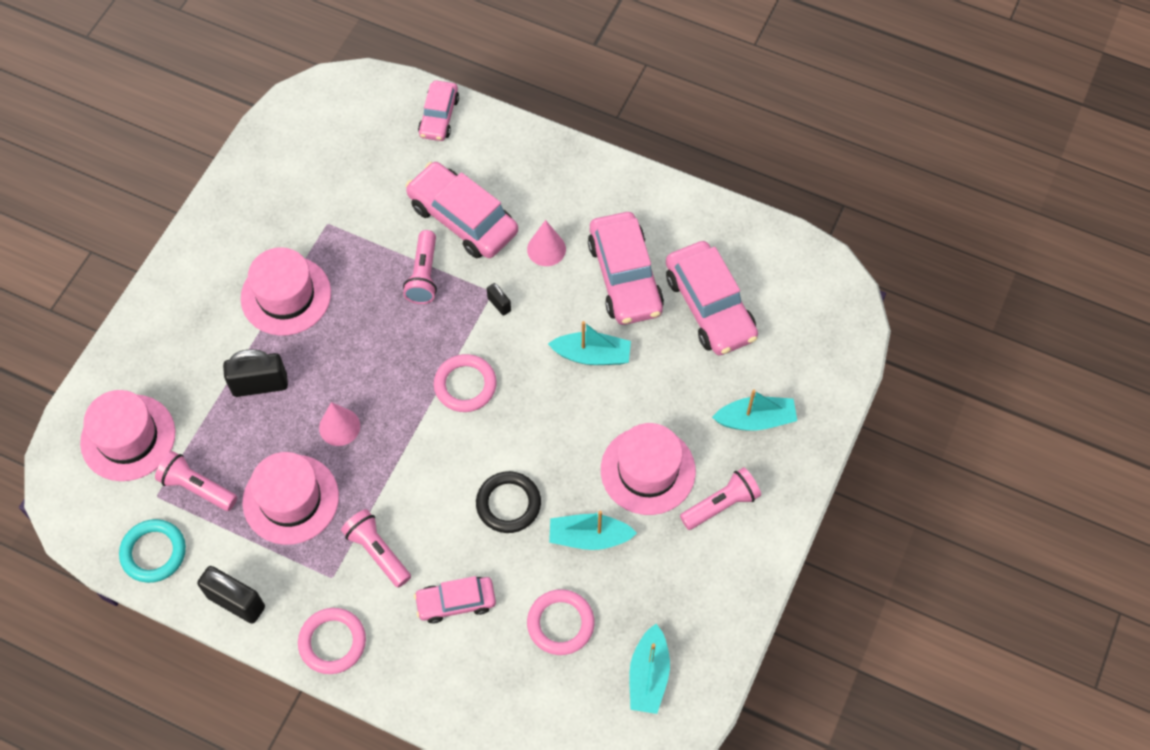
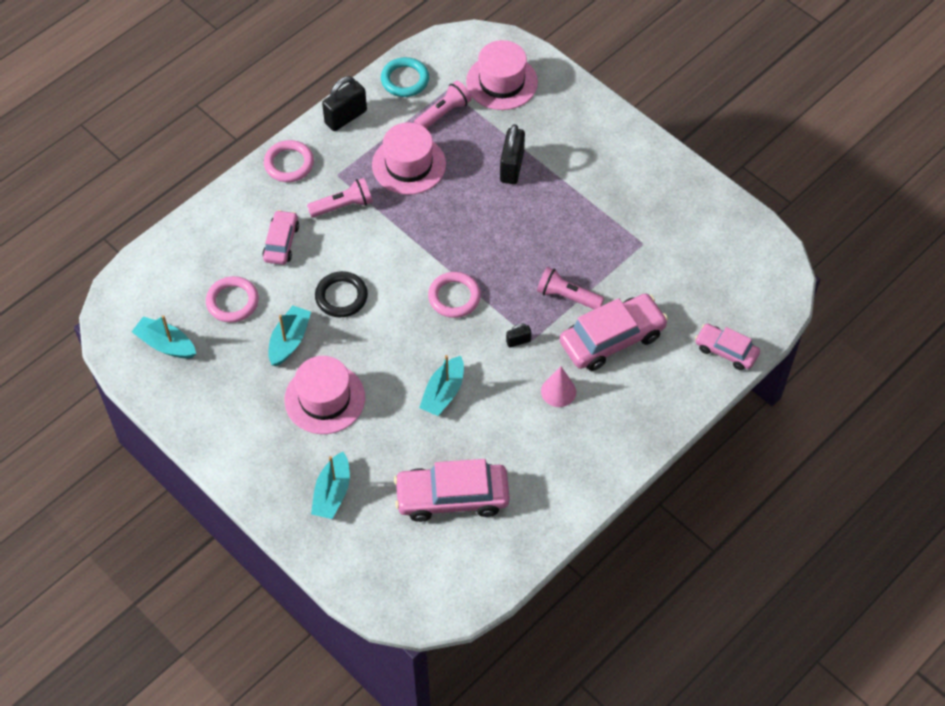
camera: 110 degrees right, 5 degrees down
pink hat [241,247,331,336] -> none
pink cone [319,402,360,446] -> none
pink car [588,212,664,325] -> none
pink flashlight [680,467,761,530] -> none

